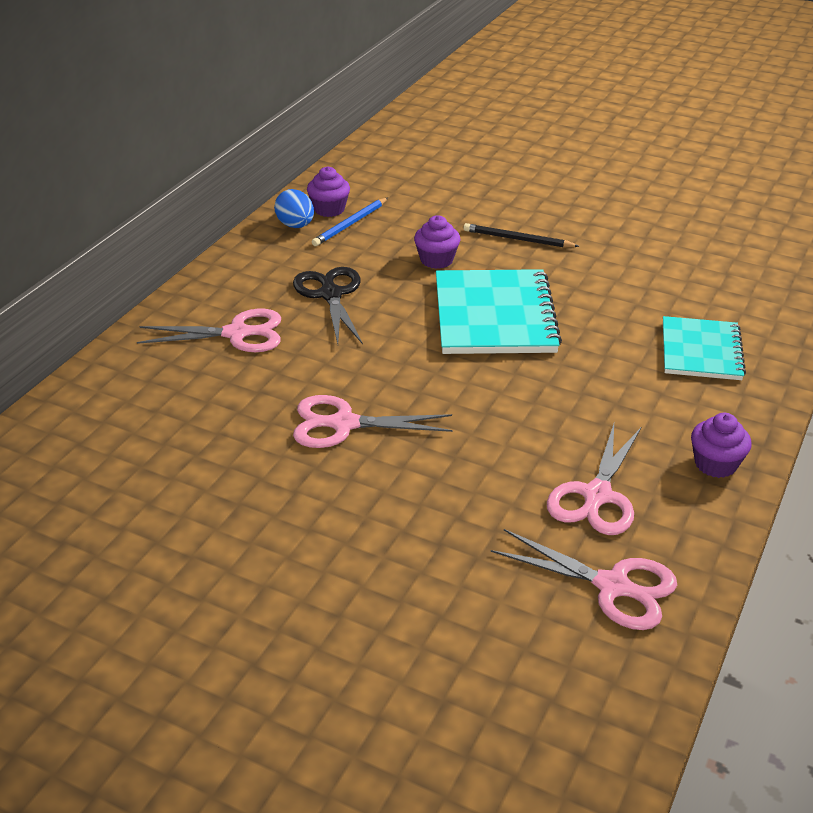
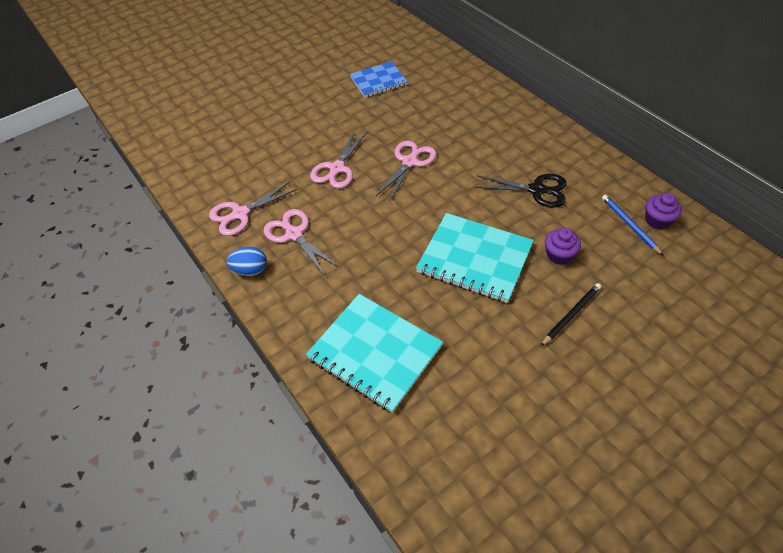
camera: 120 degrees right, 15 degrees up
pink scissors [137,309,281,352] -> pink scissors moved to [310,130,367,188]
blue egg [274,189,314,228] -> blue egg moved to [227,247,267,276]
turquoise notebook [663,316,746,380] -> turquoise notebook [306,294,443,413], size x1.55
purple cupcake [691,413,752,478] -> none
none -> blue notebook [350,61,408,98]

